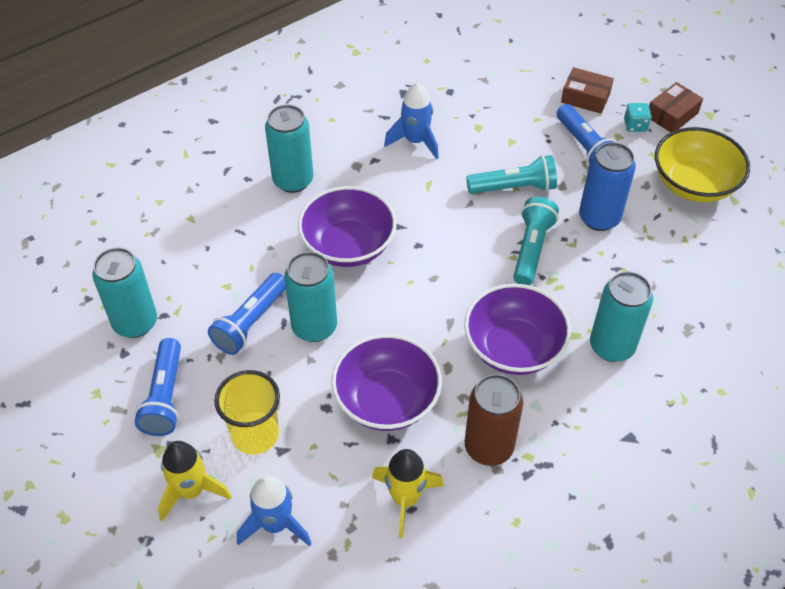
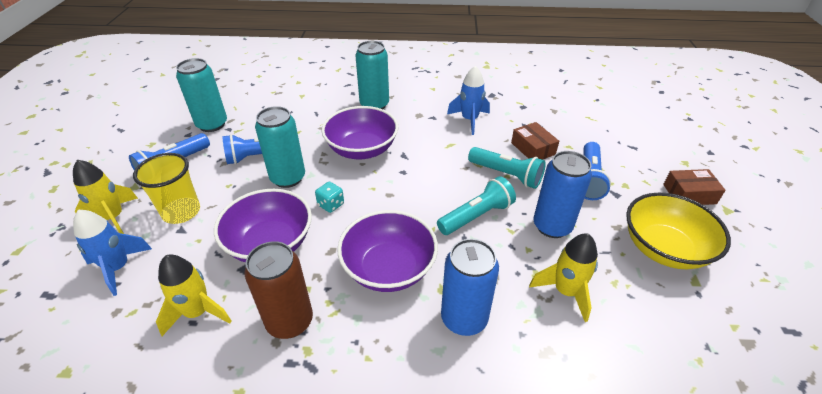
camera: 40 degrees right, 10 degrees down
brown box [561,67,614,114] -> brown box moved to [511,122,559,160]
turquoise can [590,271,653,362] -> blue can [441,239,499,336]
turquoise dice [624,103,651,132] -> turquoise dice moved to [315,182,344,213]
none -> yellow rocket [529,234,598,322]

